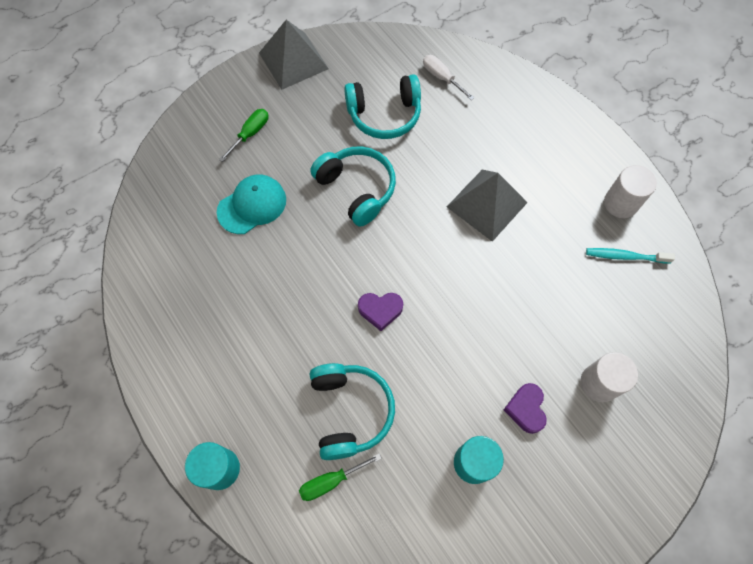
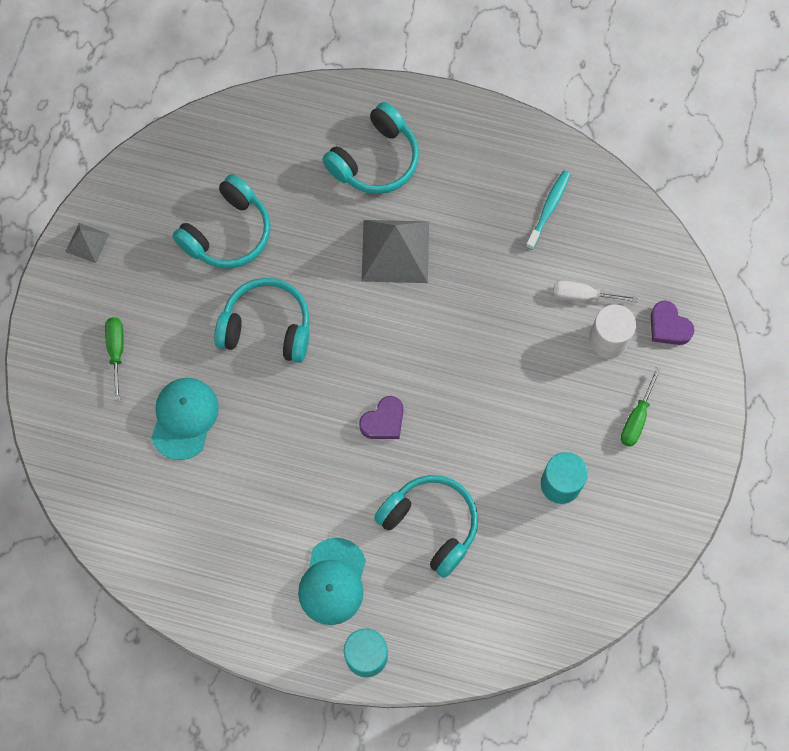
camera: 40 degrees left, 5 degrees up
grey pyramid [259,20,329,90] -> grey pyramid [66,223,109,263], size x0.51
green screwdriver [299,454,382,501] -> green screwdriver moved to [621,368,661,447]
white screwdriver [423,55,474,100] -> white screwdriver moved to [553,281,638,303]
purple heart [504,383,547,434] -> purple heart moved to [651,301,694,345]
turquoise toothbrush [586,248,675,263] -> turquoise toothbrush turned 150 degrees clockwise [525,171,570,250]
white cylinder [604,165,657,218] -> none
none -> turquoise cap [298,538,366,625]
none -> turquoise headphones [322,102,419,194]

